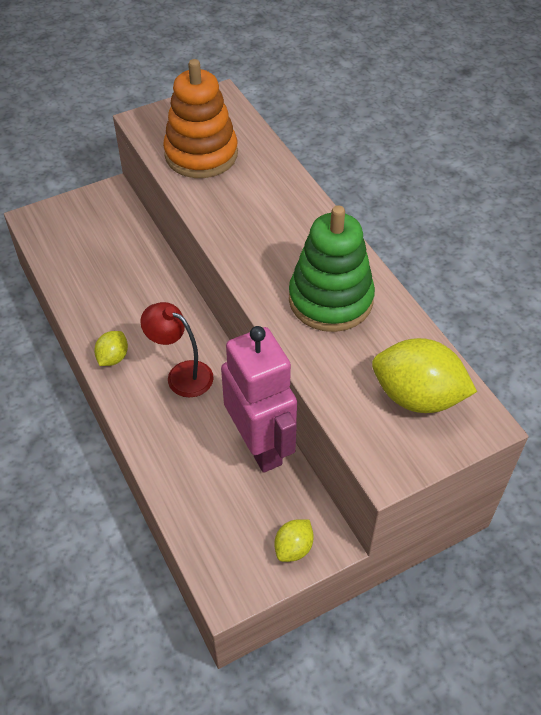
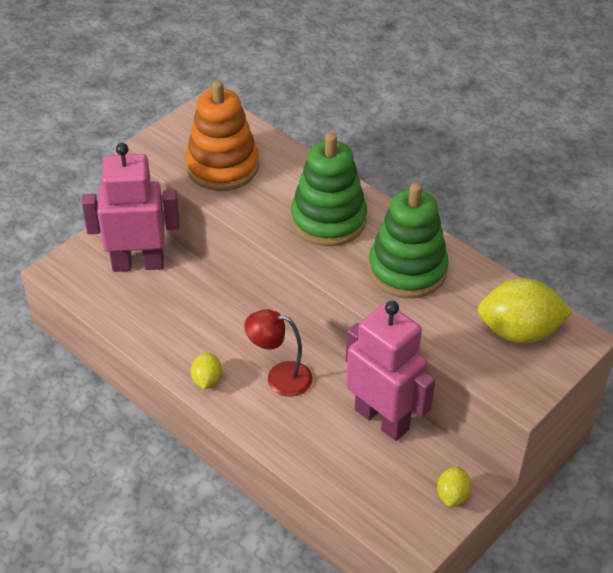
camera: 20 degrees left, 5 degrees down
none -> pink robot [82,143,180,272]
none -> green stacking toy [291,133,367,246]

